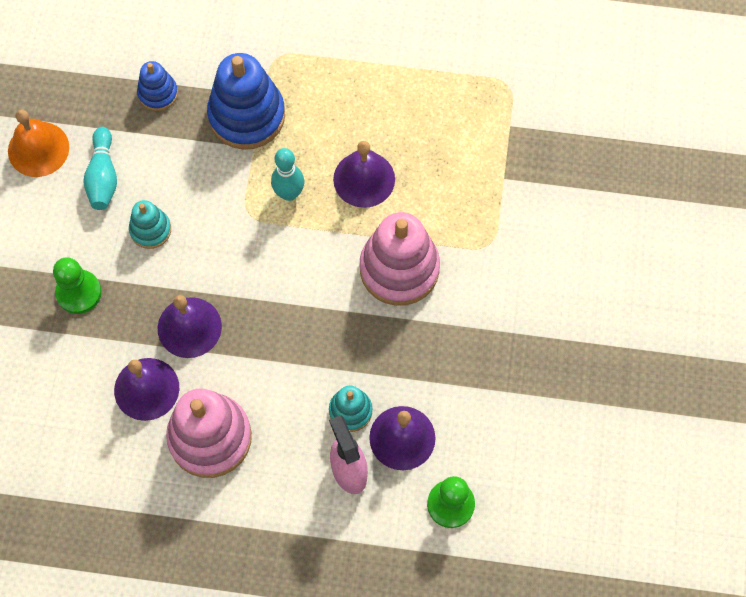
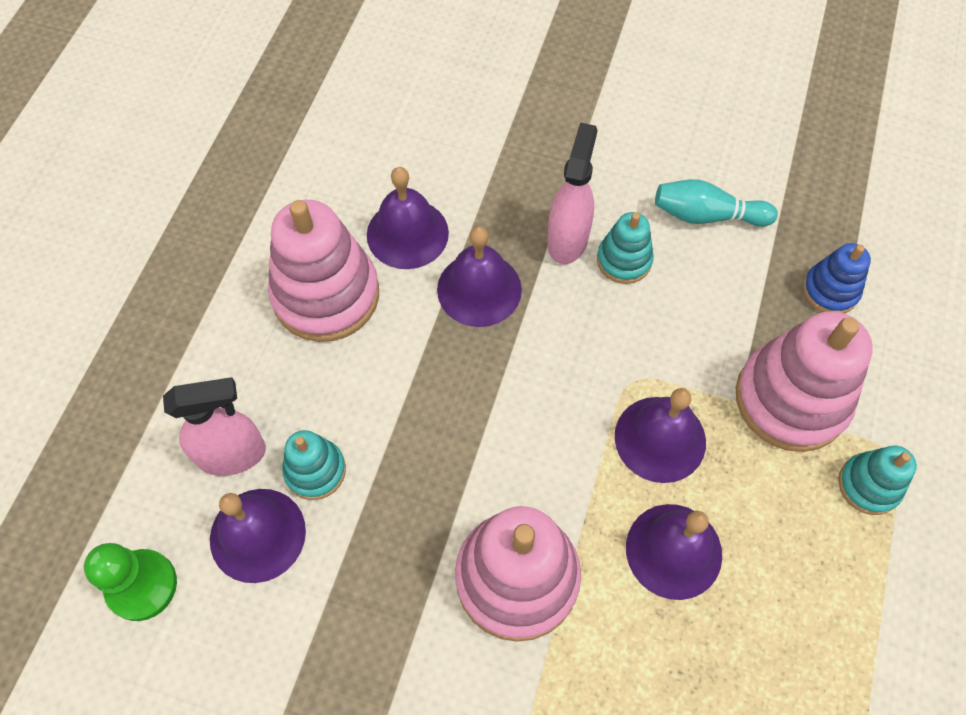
camera: 100 degrees right, 5 degrees down
orange bell [8,110,69,177] -> none
green pawn [53,257,102,314] -> none
blue stacking toy [207,53,285,150] -> pink stacking toy [736,311,873,452]
turquoise bowling pin [271,148,304,201] -> purple bell [615,388,706,483]
none -> pink spray bottle [547,122,598,264]
none -> turquoise stacking toy [838,446,917,515]

